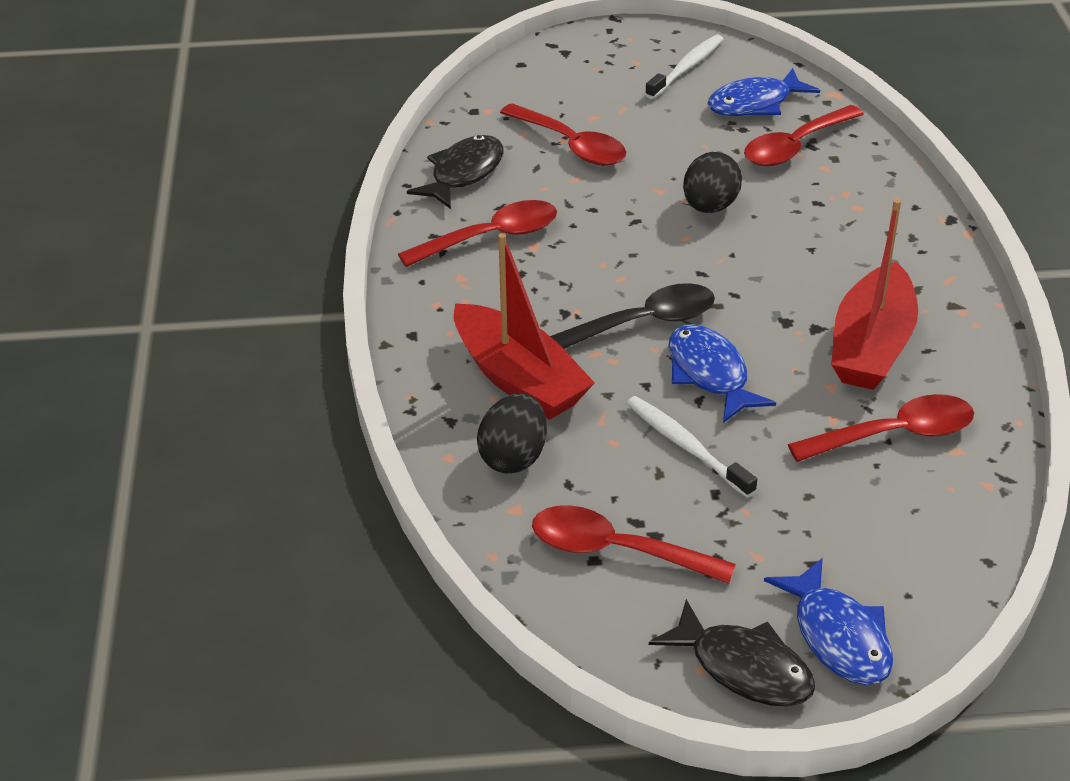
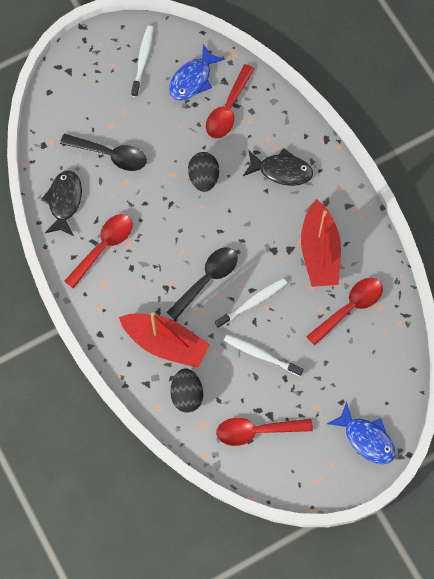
camera: 25 degrees left, 30 degrees up
red spoon [500,103,626,166] -> black spoon [60,134,147,171]
black fish [649,599,816,707] -> black fish moved to [243,148,313,186]
blue fish [668,324,776,423] -> white toothbrush [215,278,287,328]

